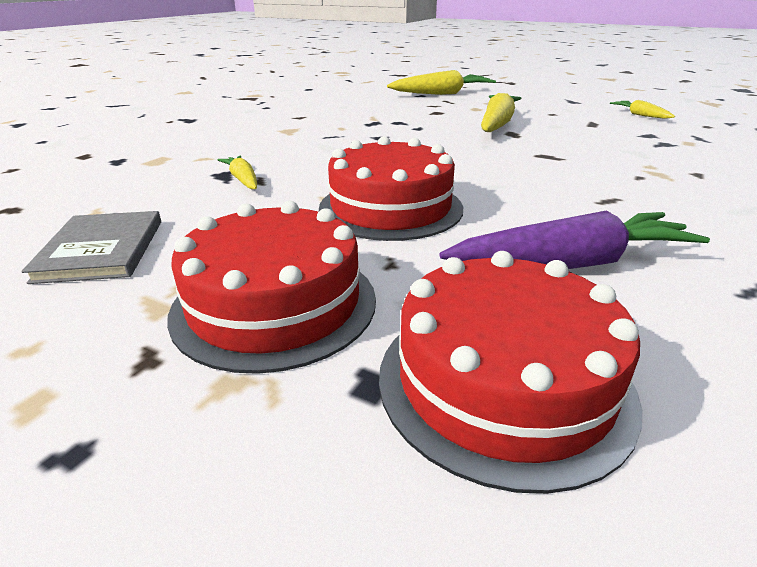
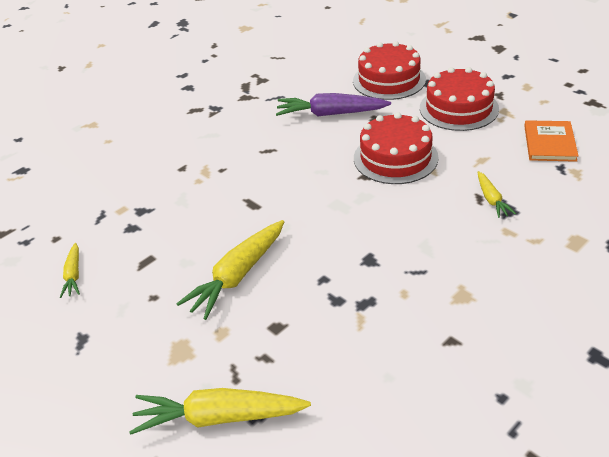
camera: 160 degrees left, 10 degrees up
grey book [21,211,161,284] -> orange book [524,120,579,162]

